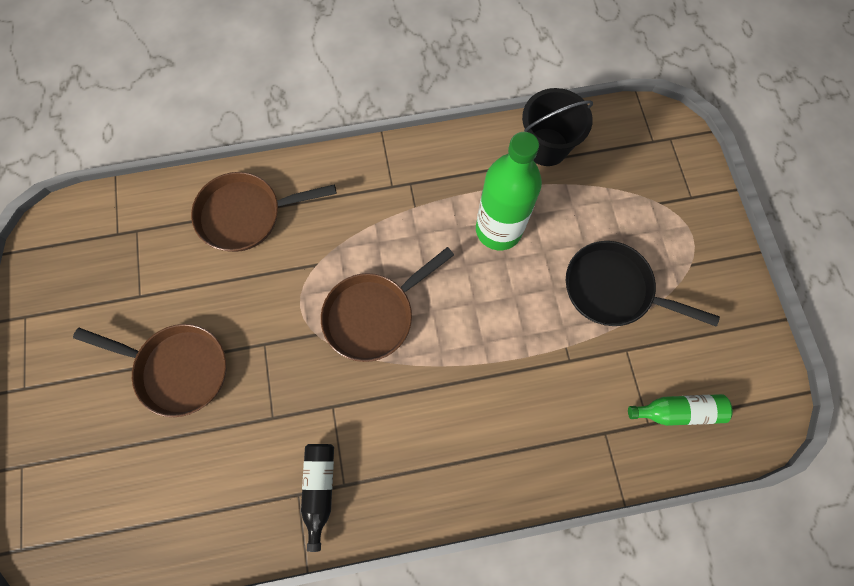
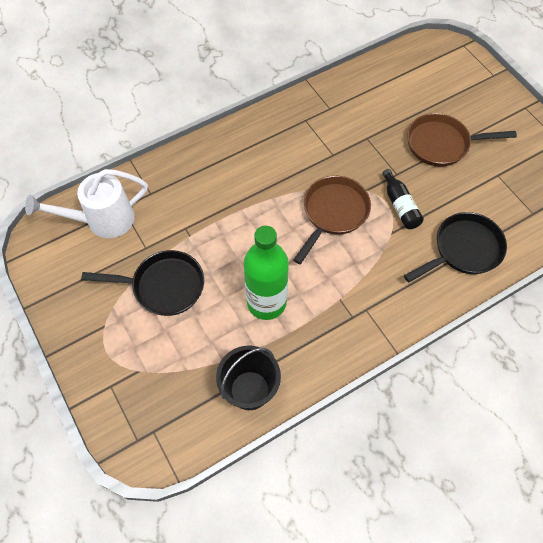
camera: 160 degrees right, 10 degrees down
brown pan [191,172,337,252] -> black pan [404,212,507,283]
black bottle [301,444,334,552] -> black bottle moved to [382,169,424,229]
green bottle [628,394,733,426] -> white watering can [25,169,148,238]

